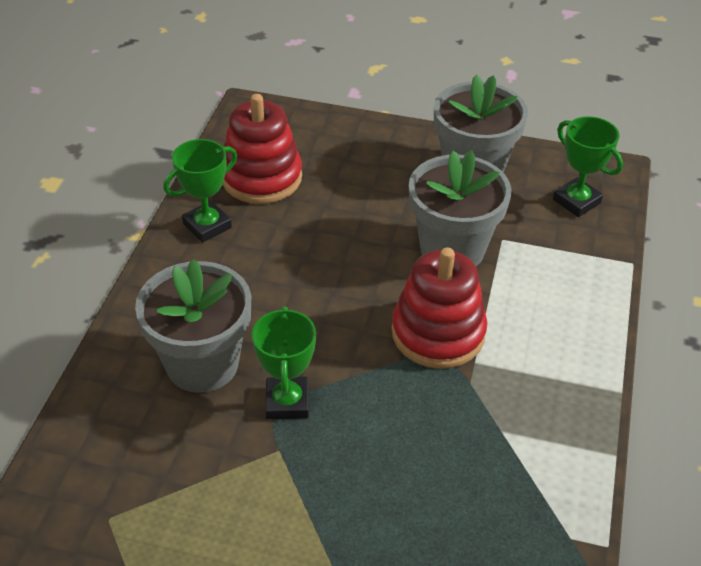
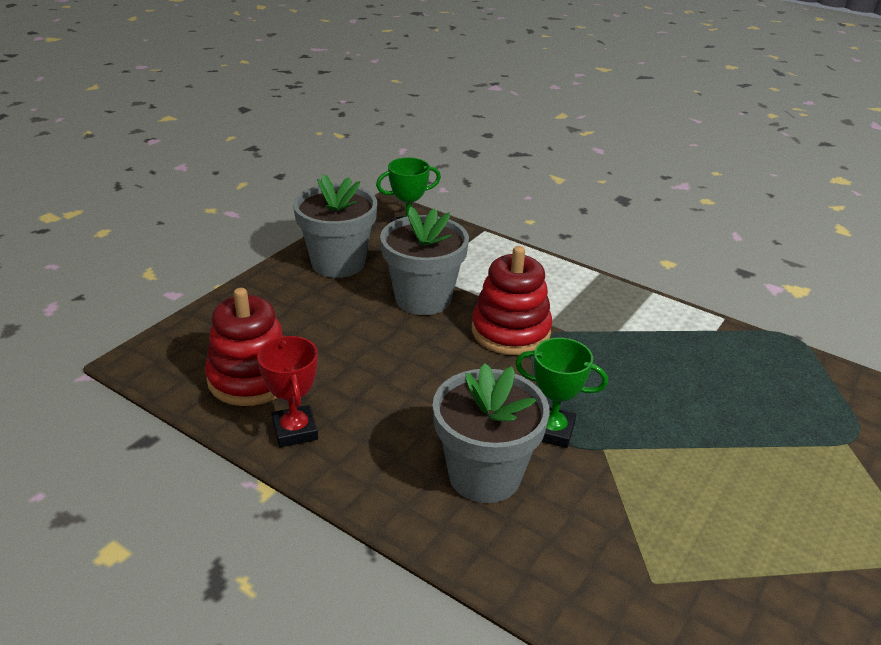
camera: 70 degrees left, 10 degrees down
green trophy [163,139,237,243] -> red trophy [257,336,318,447]

